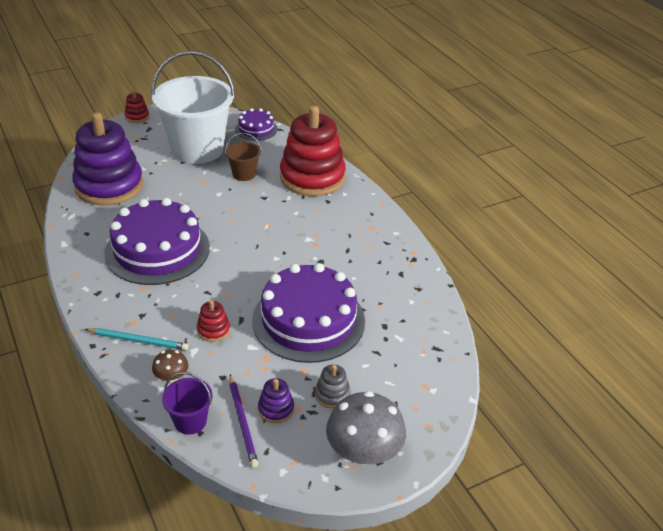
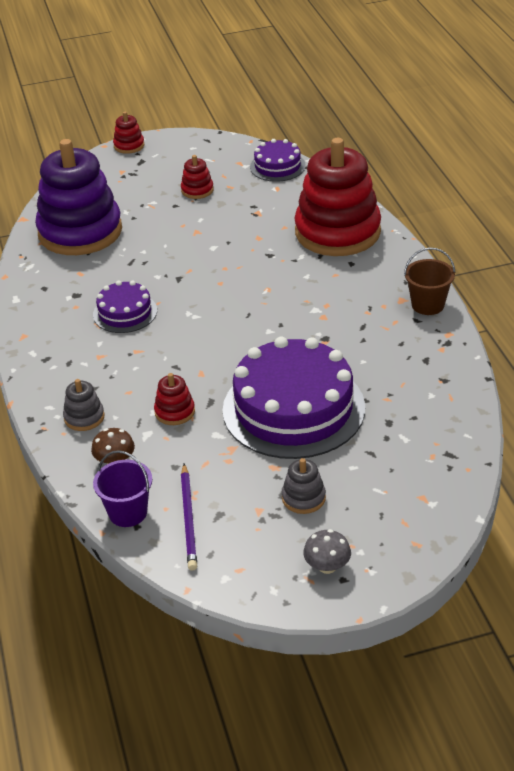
camera: 15 degrees right, 0 degrees up
turquoise pencil [85,328,188,350] -> grey stacking toy [63,379,104,431]
purple cake [104,198,210,285] -> purple cake [93,280,157,333], size x0.50
white bucket [151,51,235,164] -> red stacking toy [181,155,214,199]
brown bucket [225,133,261,181] -> brown bucket moved to [404,247,456,315]
purple stacking toy [258,378,294,423] -> none
grey mushroom [326,391,406,465] -> grey mushroom [303,529,351,574], size x0.49

